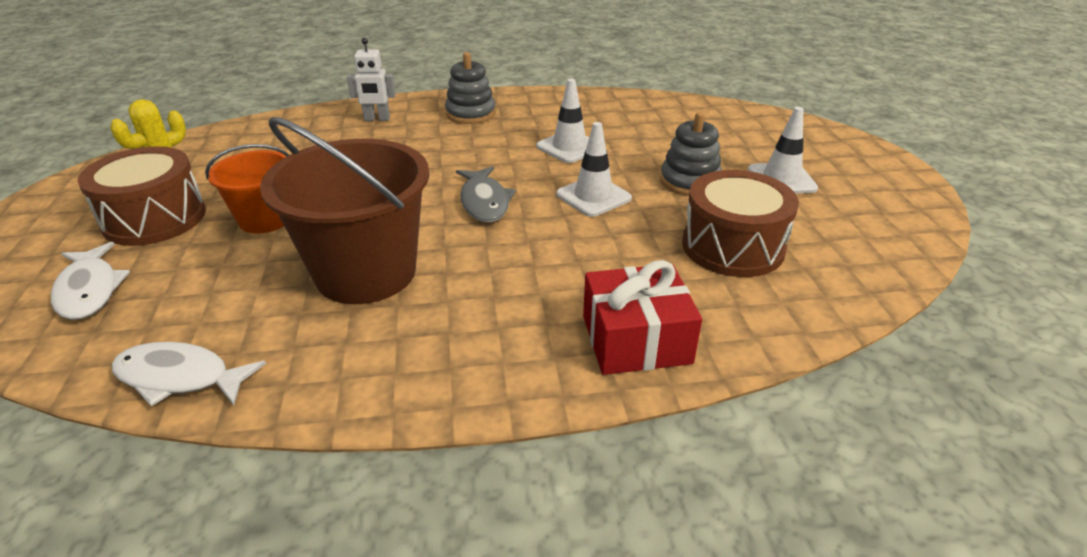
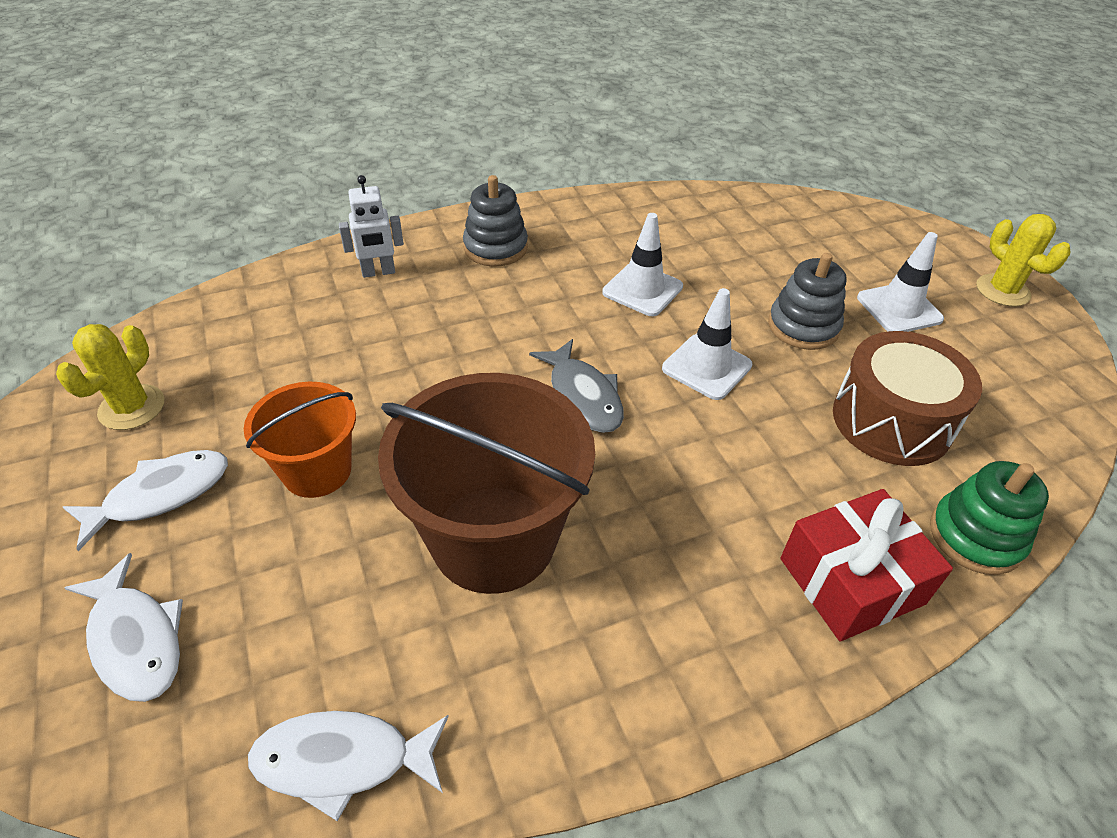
camera: 15 degrees left, 10 degrees up
brown drum [78,146,206,246] -> white fish [63,450,228,551]
none -> green stacking toy [930,461,1049,575]
none -> yellow cactus [976,214,1070,306]

